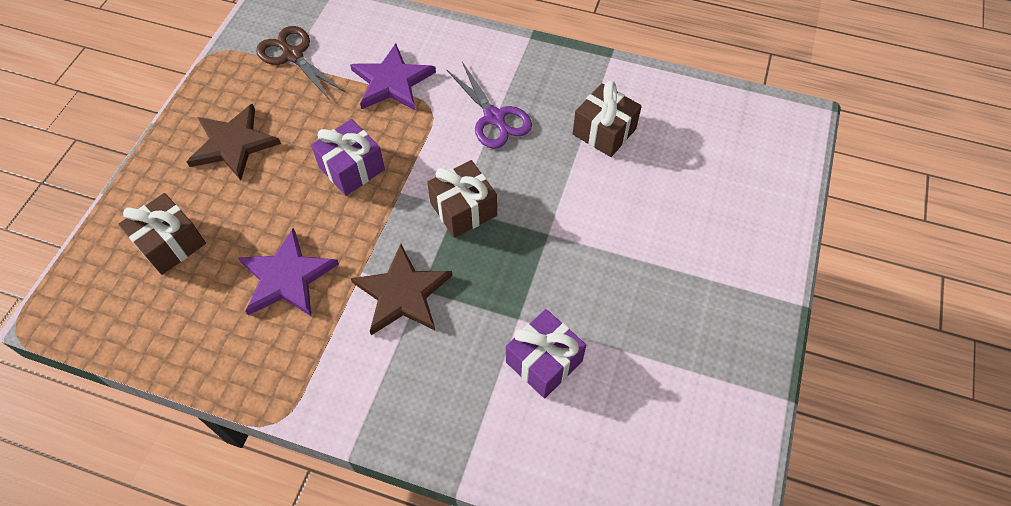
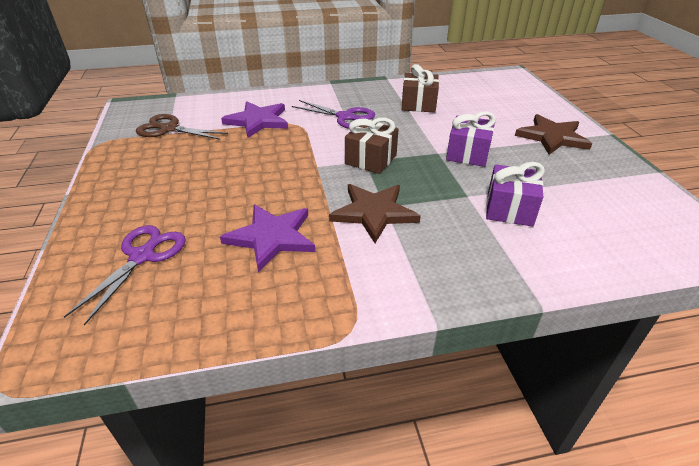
camera: 30 degrees left, 20 degrees down
brown gift [119,193,206,275] -> purple scissors [64,225,186,326]
brown star [187,104,281,181] -> brown star moved to [515,114,592,155]
purple gift [311,119,385,196] -> purple gift moved to [446,111,496,167]

